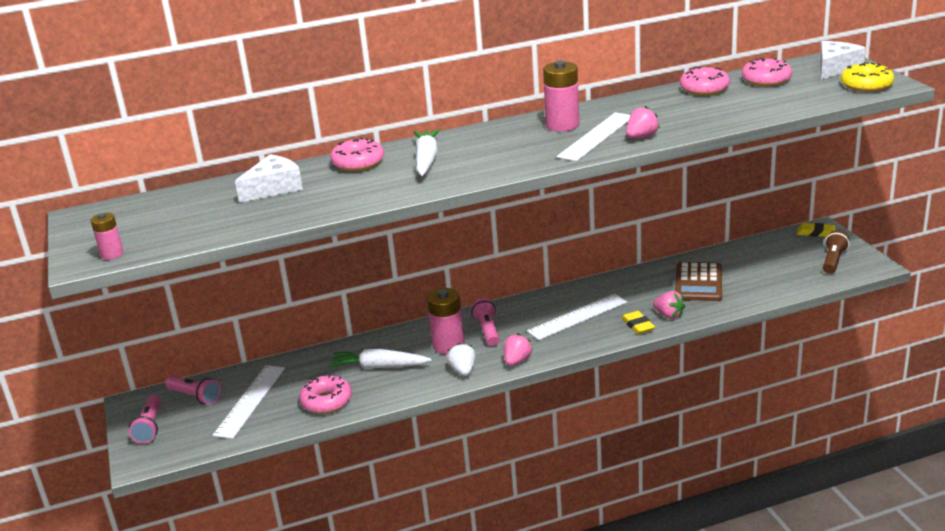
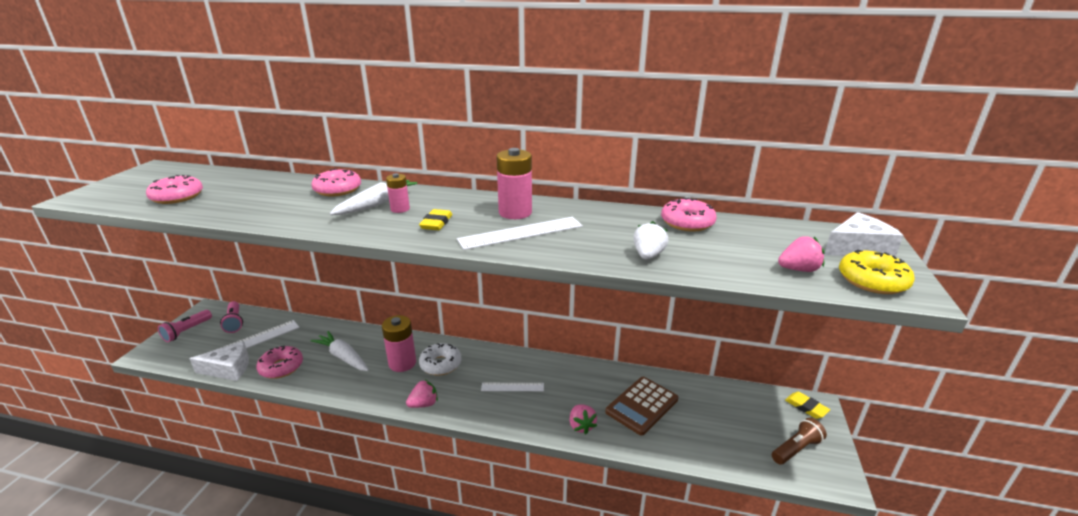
camera: 30 degrees right, 0 degrees up
pink battery [91,213,124,260] -> pink battery moved to [386,173,410,213]
white cheese [235,154,303,203] -> white cheese moved to [190,341,249,381]
white strawberry [447,343,476,376] -> white strawberry moved to [633,221,668,260]
pink flashlight [471,298,500,346] -> white donut [419,343,462,375]
white ruler [527,294,627,340] -> white ruler [481,383,544,391], size x0.61
yellow eraser [621,311,655,334] -> yellow eraser moved to [419,209,452,230]
pink strawberry [626,106,660,138] -> pink strawberry moved to [778,236,825,272]
pink donut [742,58,792,86] -> pink donut moved to [146,175,203,204]

